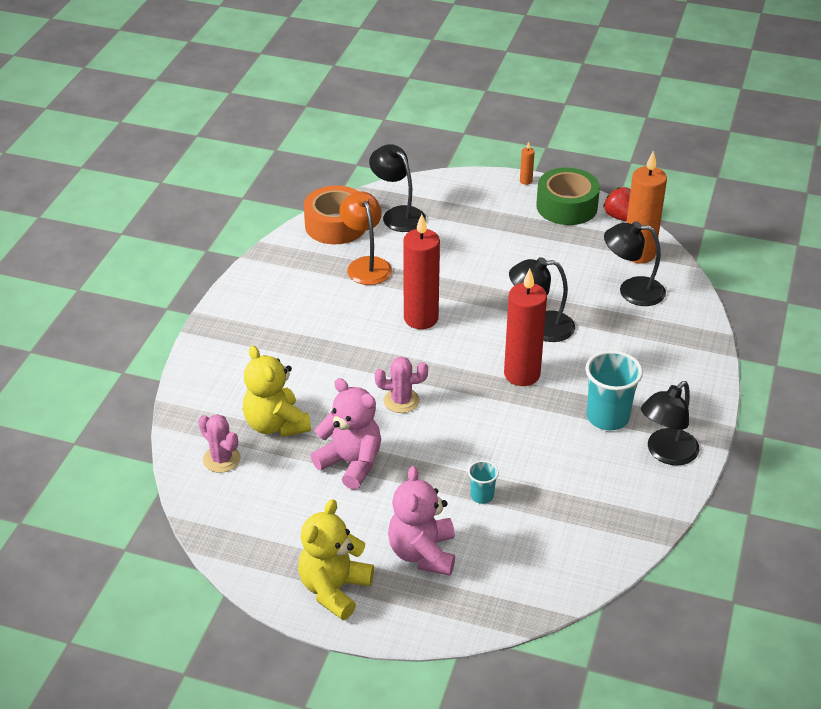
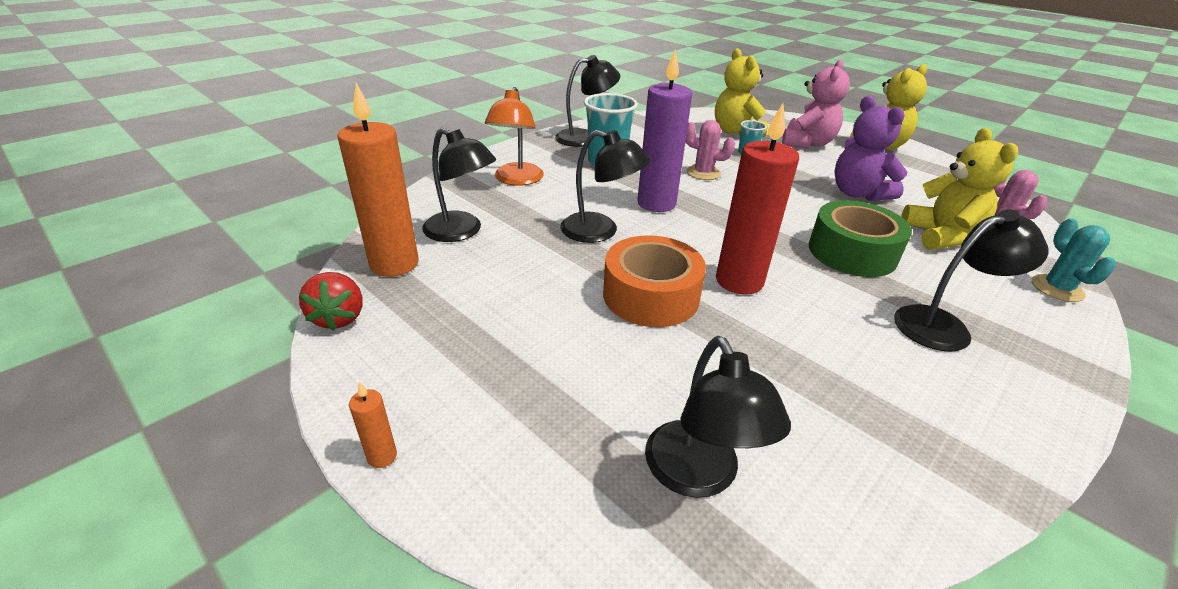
camera: 155 degrees left, 5 degrees down
orange tape [304,185,365,244] -> orange tape moved to [603,235,706,327]
pink teddy bear [311,378,381,490] -> purple teddy bear [835,96,907,201]
orange lamp [339,191,392,285] -> orange lamp moved to [485,87,544,186]
pink cactus [375,357,428,413] -> pink cactus moved to [685,120,735,180]
red candle [504,269,547,386] -> purple candle [637,50,692,212]
green tape [536,168,600,225] -> green tape moved to [809,200,912,277]
none -> yellow teddy bear [715,48,768,137]
none -> black lamp [894,209,1048,352]
none -> turquoise cactus [1032,218,1116,302]

